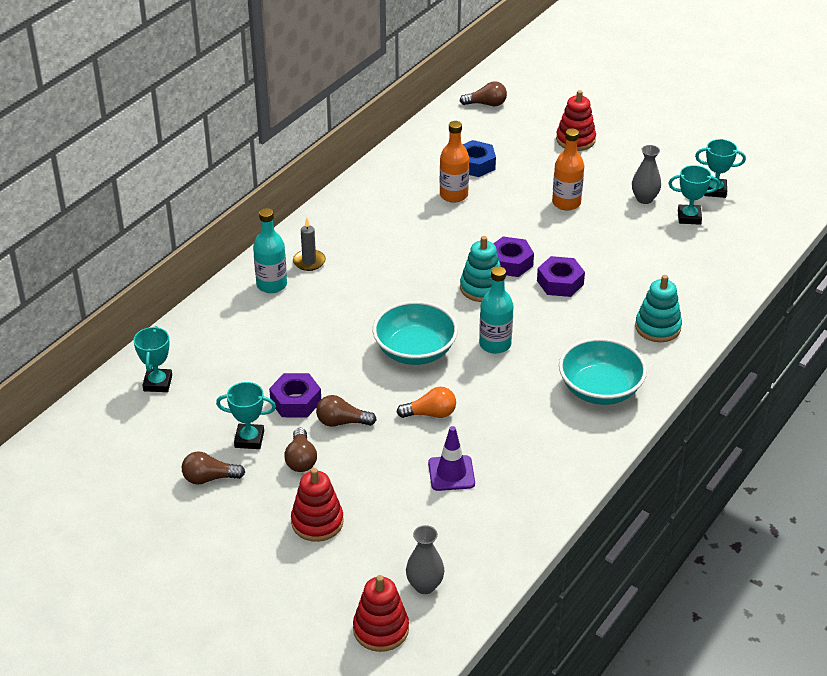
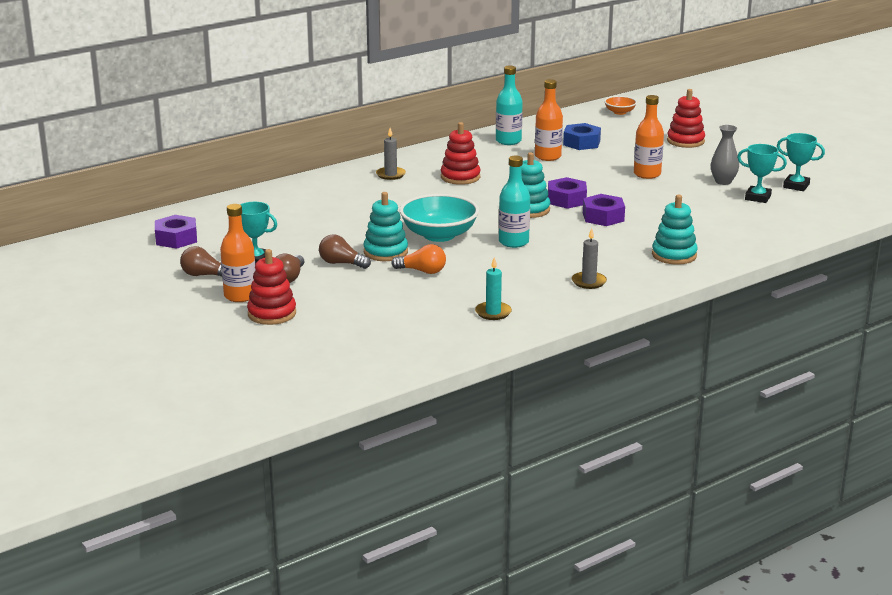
camera: 20 degrees right, 15 degrees down
turquoise trophy [133,326,172,392] -> none
turquoise bottle [253,208,287,293] -> turquoise bottle moved to [496,65,523,145]
purple nut [269,373,321,417] -> purple nut moved to [155,215,197,249]
red stacking toy [353,575,409,652] -> red stacking toy moved to [441,122,480,185]
grey vase [406,525,445,594] -> none
purple traffic cone [428,426,475,491] -> none
brown light bulb [460,81,507,106] -> orange bowl [604,96,637,115]
turquoise bowl [559,338,647,405] -> grey candle [572,228,607,289]
none -> orange bottle [220,204,256,302]
none -> turquoise stacking toy [363,192,408,261]
none -> turquoise candle [475,257,512,320]

